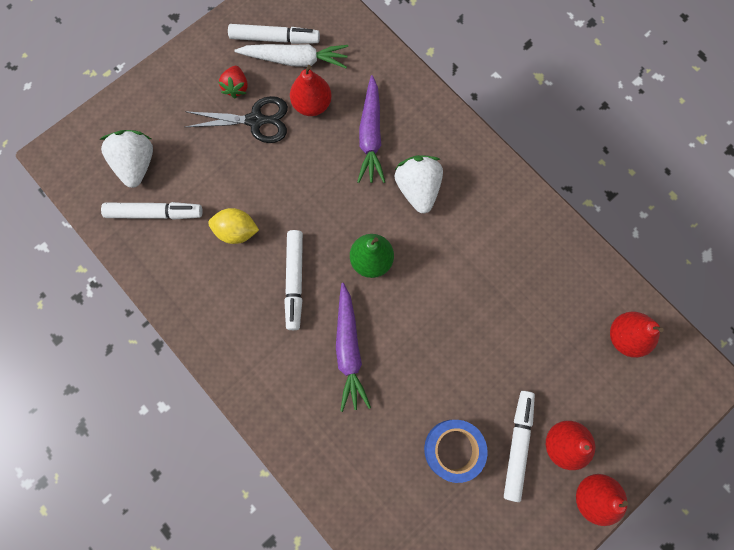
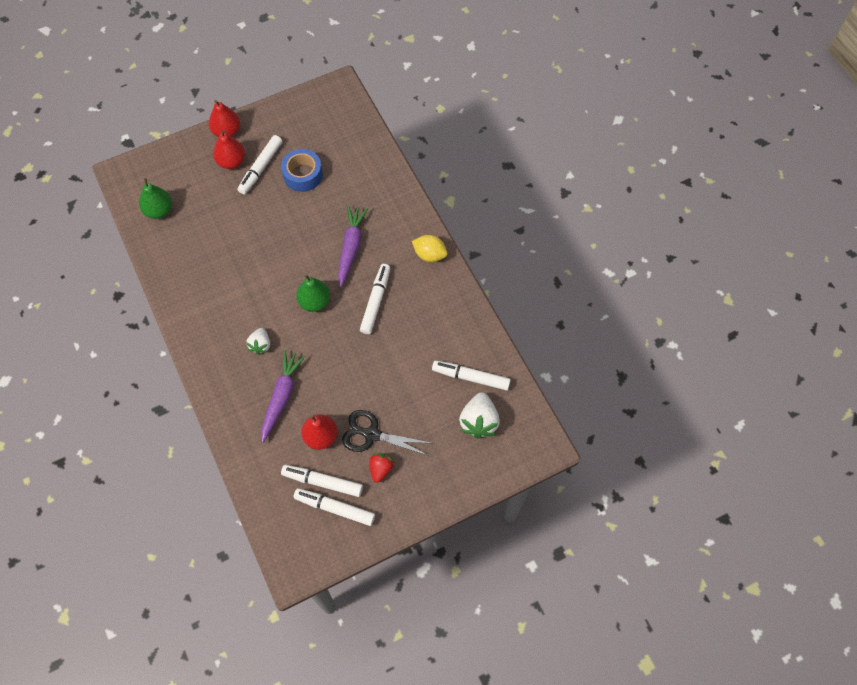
camera: 165 degrees left, 10 degrees down
yellow lemon [208,208,259,244] -> yellow lemon moved to [412,235,448,262]
white carrot [234,44,348,68] -> white marker [281,465,363,497]
white strawberry [395,155,443,213] -> white strawberry [246,328,270,355], size x0.61
red pear [610,312,664,358] -> green pear [139,178,172,219]

